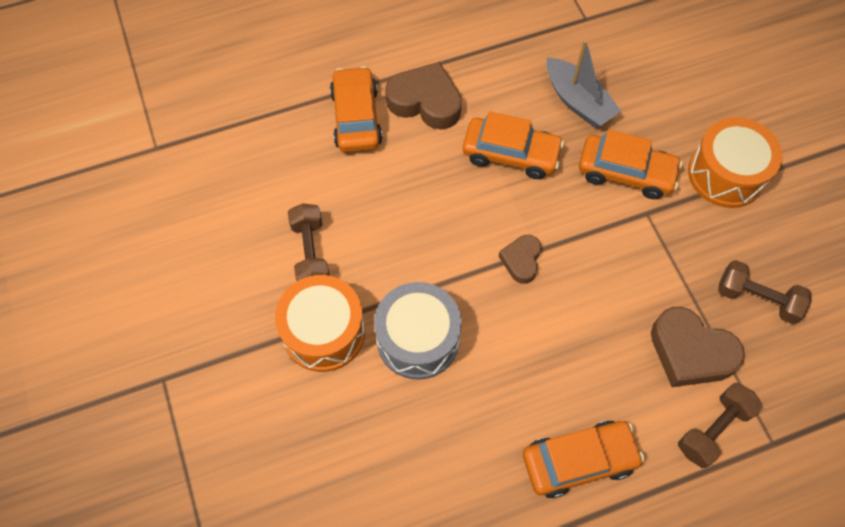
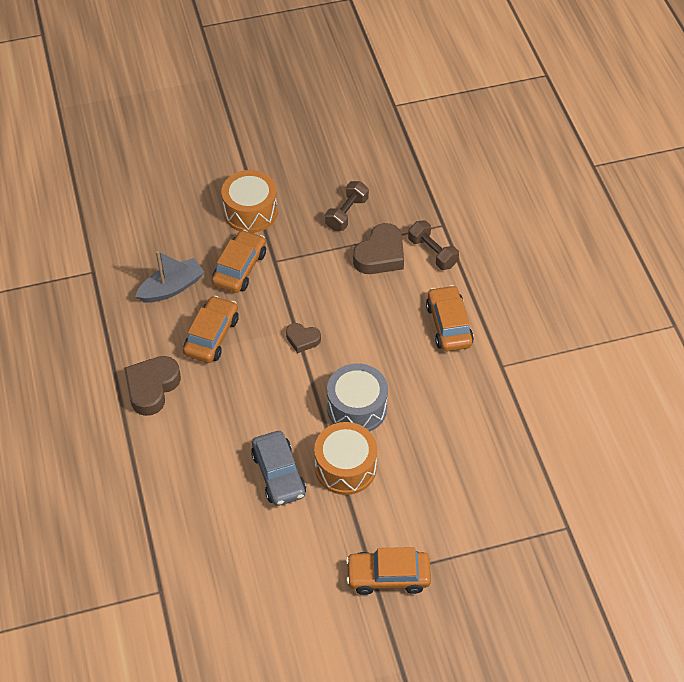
camera: 85 degrees left, 10 degrees down
brown dumbbell [288,203,330,281] -> grey car [251,431,306,506]
orange car [330,66,383,152] -> orange car moved to [346,547,431,595]

